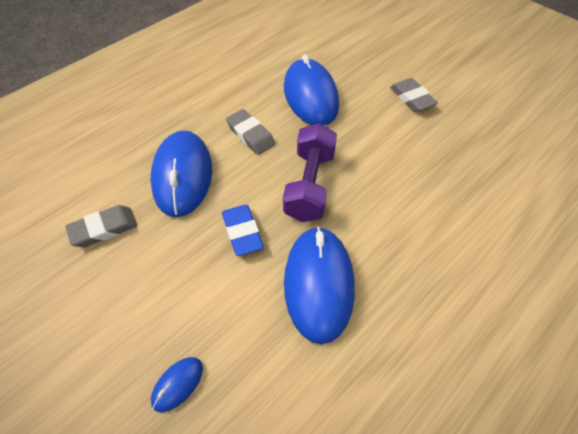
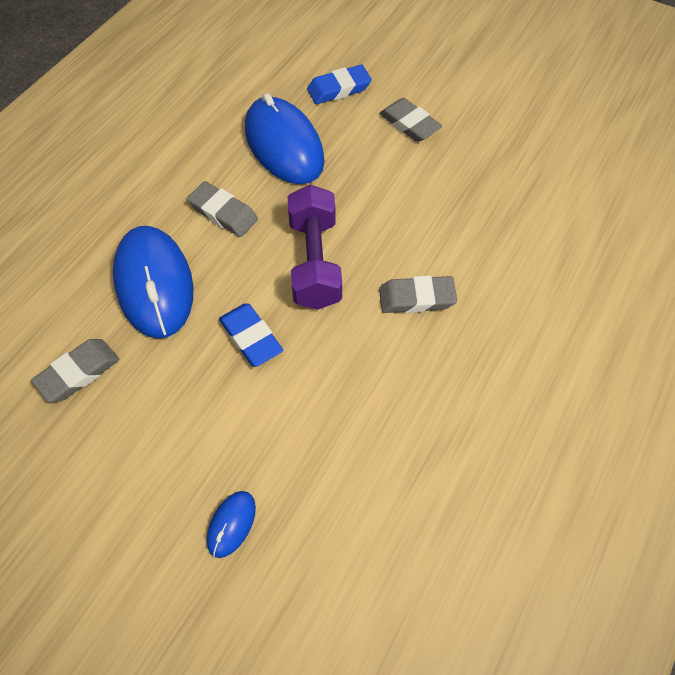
camera: 15 degrees left, 5 degrees up
blue mouse [284,226,355,344] -> none
none -> blue eraser [307,65,372,104]
none -> grey eraser [379,275,457,313]

